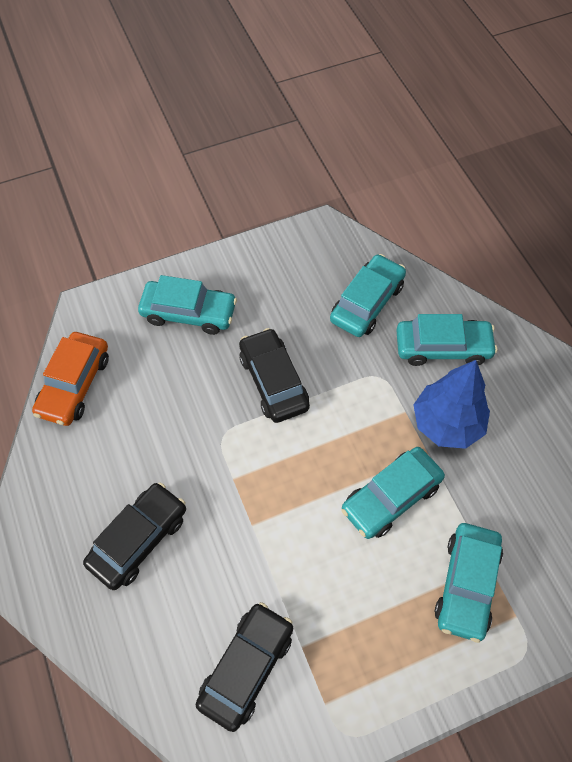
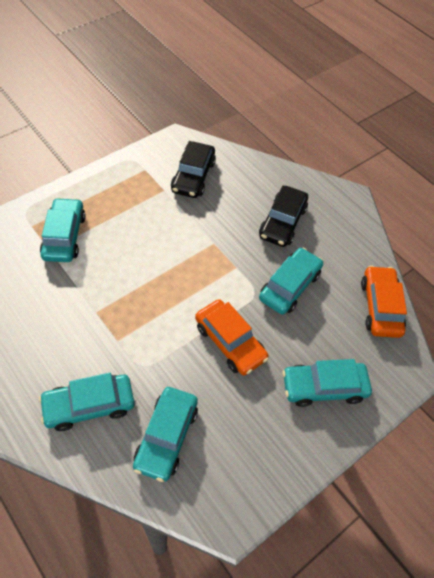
camera: 160 degrees right, 5 degrees down
black car [239,328,310,423] -> orange car [195,299,269,376]
turquoise car [341,447,445,539] -> turquoise car moved to [259,248,323,314]
blue tree [413,360,490,449] -> none

